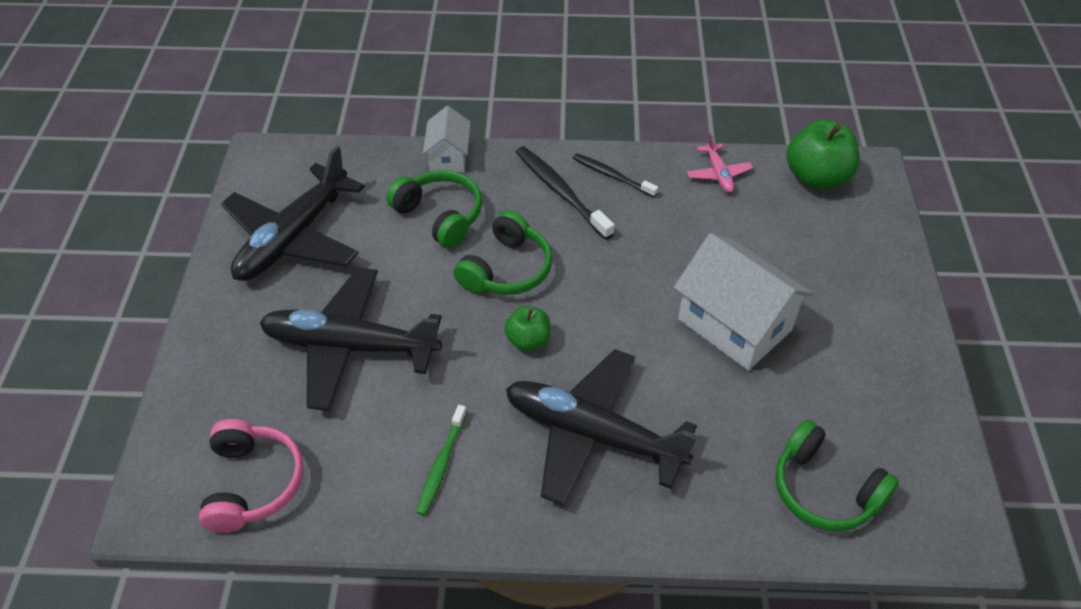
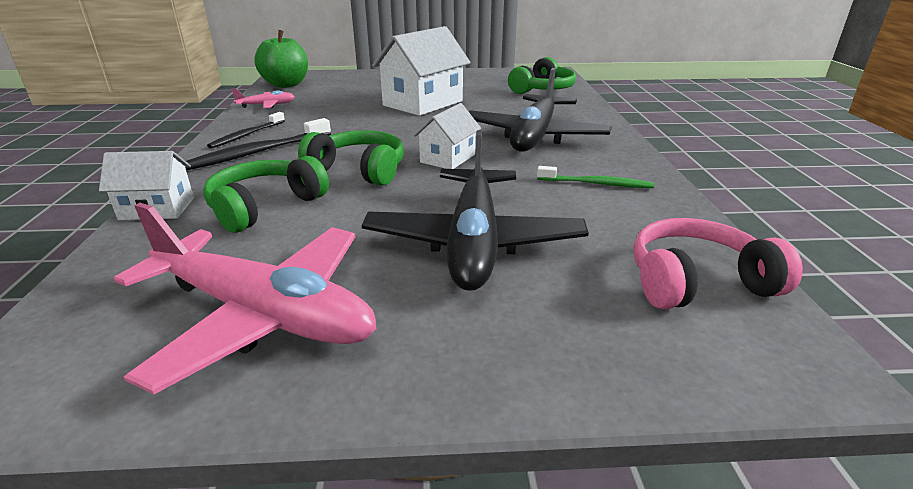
camera: 95 degrees left, 20 degrees down
black plane [221,145,365,281] -> pink plane [114,203,377,394]
green apple [504,306,551,351] -> white house [413,103,481,169]

